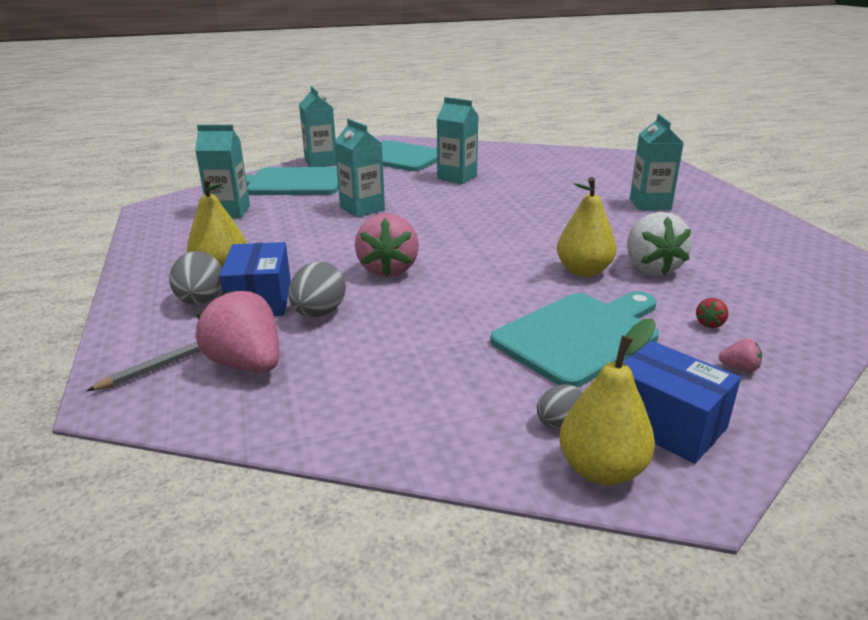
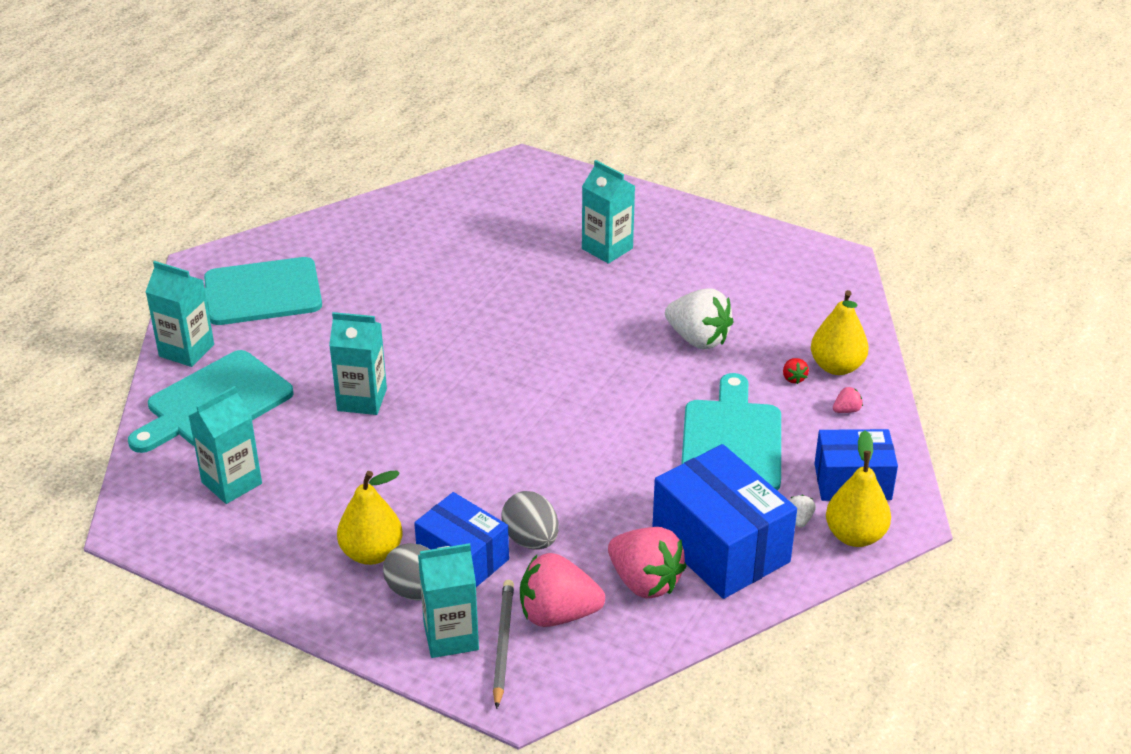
camera: 45 degrees left, 10 degrees up
pink strawberry [355,213,419,277] -> pink strawberry moved to [608,527,686,598]
turquoise carton [437,97,478,184] -> turquoise carton moved to [418,543,479,658]
grey egg [537,384,582,429] -> white strawberry [789,495,816,528]
yellow pear [557,177,616,277] -> yellow pear moved to [811,290,869,375]
none -> blue box [652,444,797,599]

